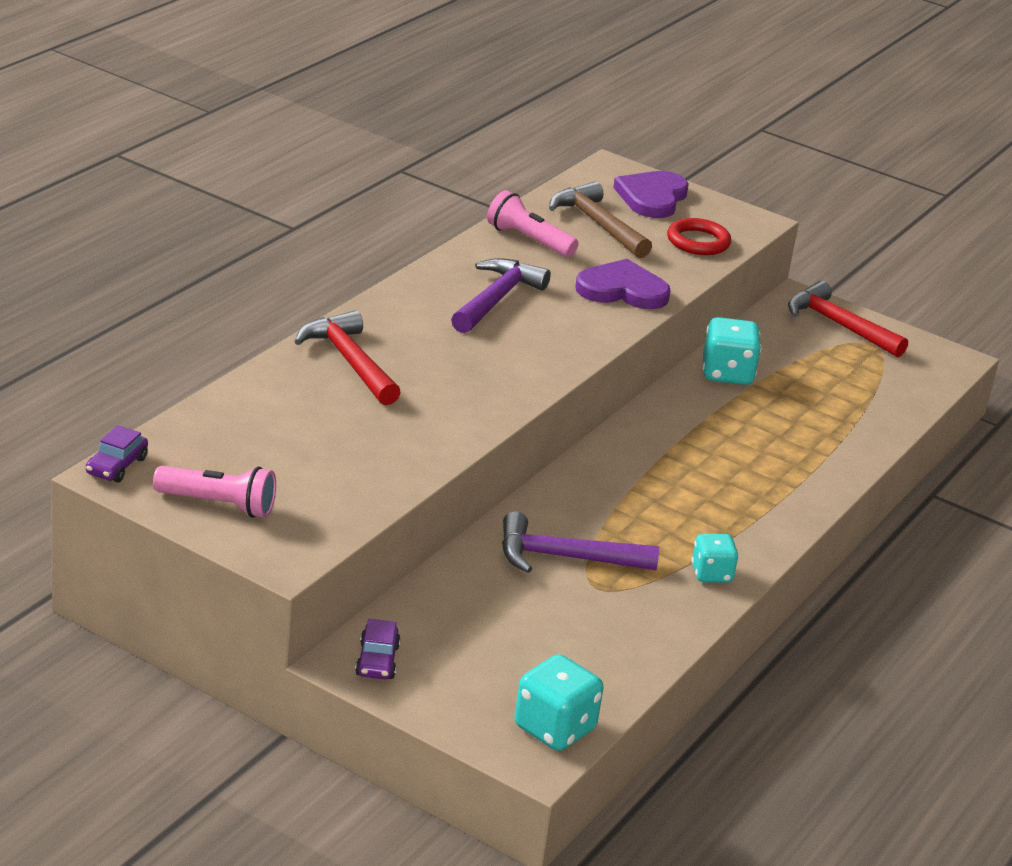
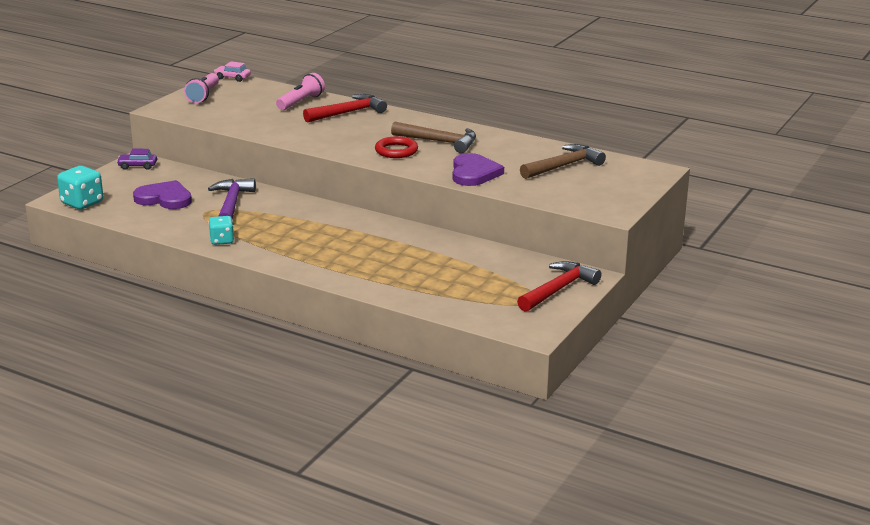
camera: 90 degrees right, 5 degrees down
purple car [86,425,148,483] -> pink car [214,61,251,82]
purple hammer [451,258,551,333] -> brown hammer [391,122,476,153]
pink flashlight [487,190,578,257] -> pink flashlight moved to [276,73,325,110]
purple heart [613,171,689,218] -> purple heart moved to [133,180,192,209]
red ring [667,218,731,255] -> red ring moved to [375,136,418,158]
turquoise dice [703,317,762,385] -> none

